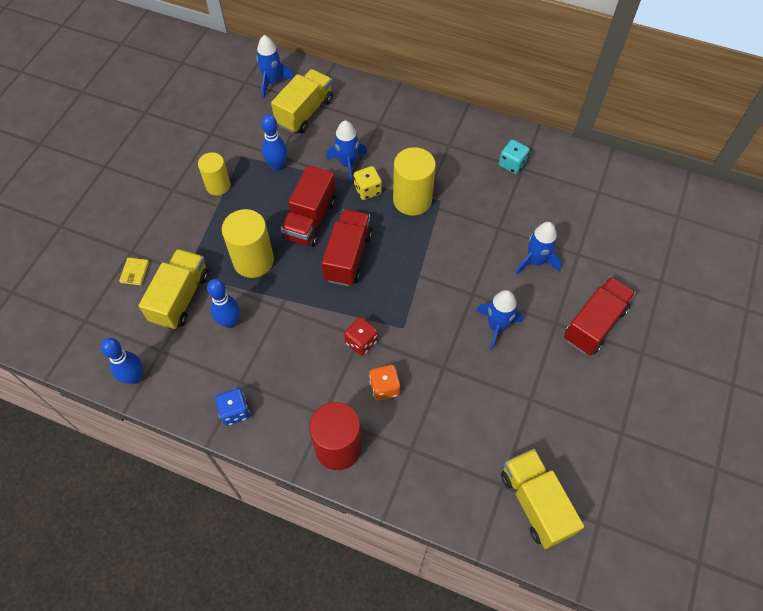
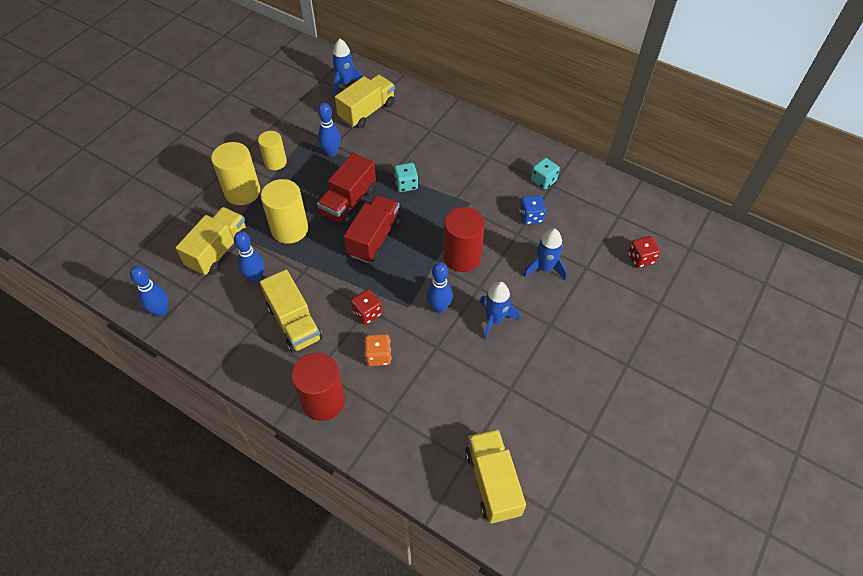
camera: 10 degrees right, 5 degrees down
yellow wallet [119,258,149,285] -> none
blue dice [215,388,250,426] -> blue dice moved to [519,195,546,225]
blue rocket [326,120,367,183] -> none
yellow dice [354,166,382,200] -> turquoise dice [394,163,418,192]
yellow cylinder [393,147,436,216] -> yellow cylinder moved to [211,142,260,205]
red truck [564,276,636,355] -> none
none -> yellow truck [260,270,323,353]
none -> blue bowling pin [426,262,453,313]
none -> red cylinder [443,207,485,272]
none -> red dice [628,236,660,268]

